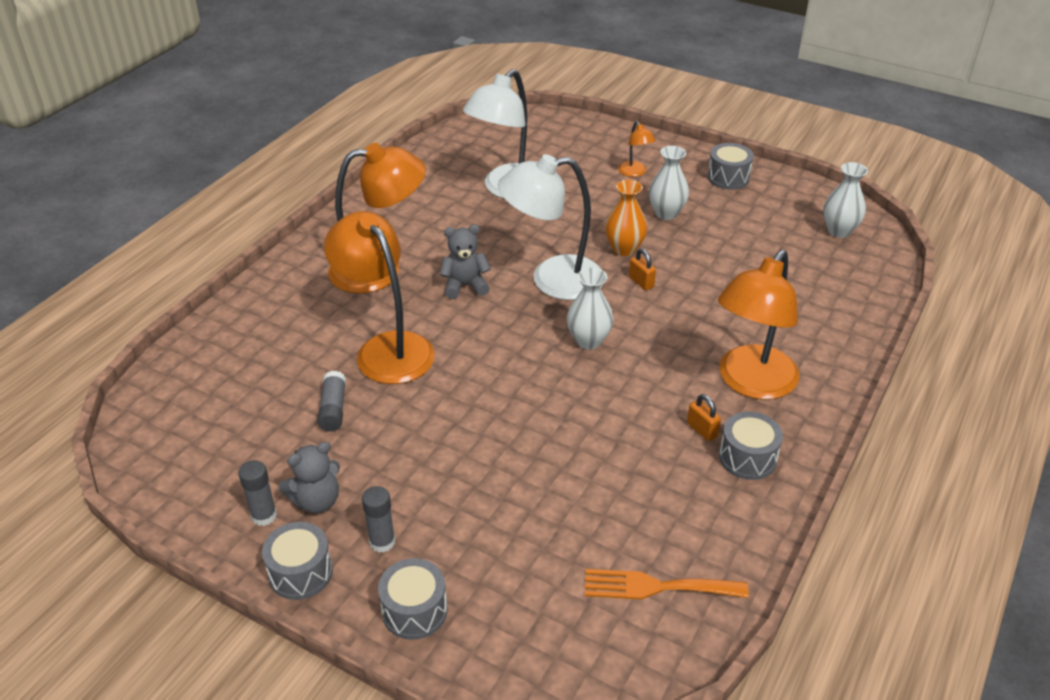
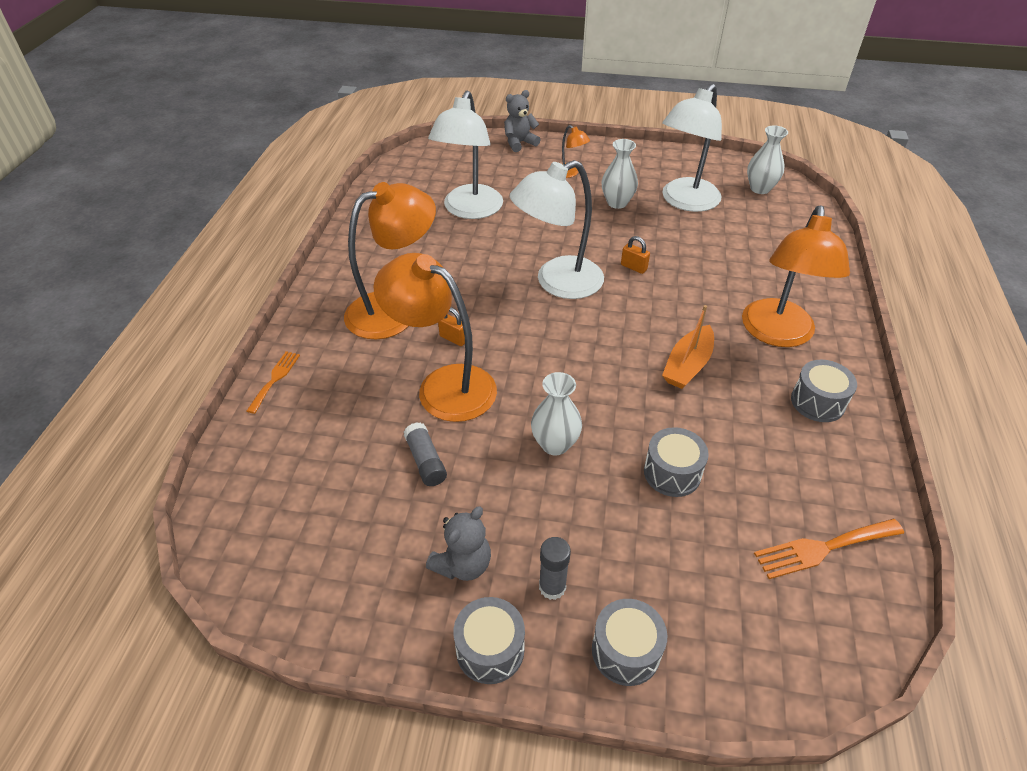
camera: 20 degrees left, 5 degrees up
grey glue stick [238,460,277,526] -> none
grey teddy bear [440,225,491,299] -> grey teddy bear moved to [504,90,540,152]
white vase [567,268,613,350] -> white vase moved to [531,372,582,455]
orange vase [605,180,647,256] -> none
orange padlock [687,394,721,441] -> orange padlock moved to [438,307,465,346]
grey drum [707,143,754,190] -> grey drum moved to [644,427,709,497]
none -> orange fork [247,351,300,414]
none -> white lamp [662,84,722,212]
none -> orange boat [662,305,714,389]

